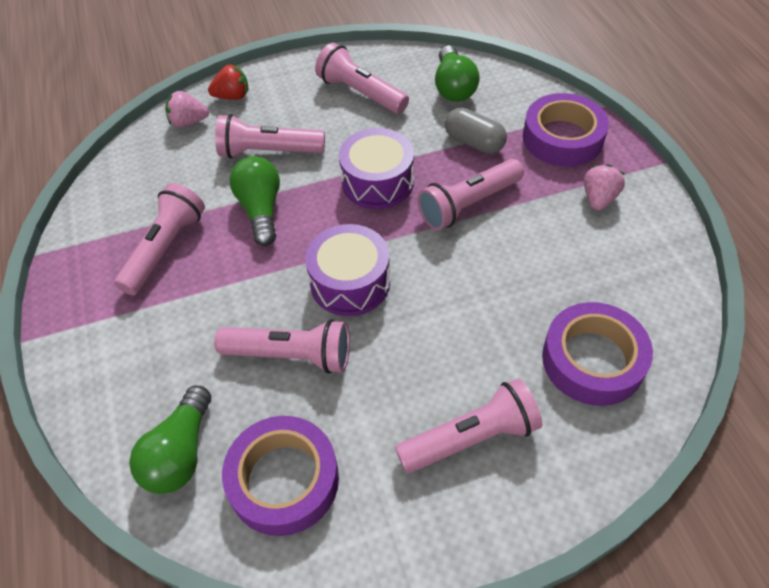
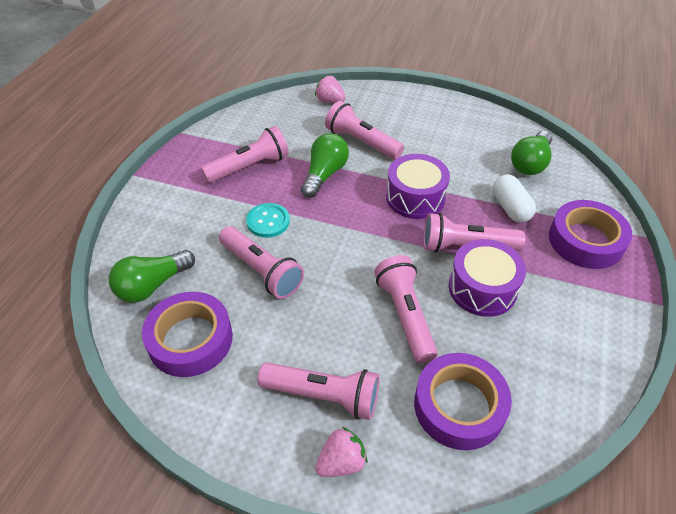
camera: 35 degrees right, 5 degrees down
red strawberry [208,64,248,100] -> none
purple drum [305,224,390,316] -> purple drum moved to [449,239,526,317]
pink flashlight [315,43,409,114] -> pink flashlight moved to [375,255,437,363]
grey capsule [445,108,507,154] -> white capsule [493,174,536,222]
pink strawberry [584,164,625,211] -> pink strawberry moved to [315,427,367,477]
none -> turquoise button [246,203,290,238]

